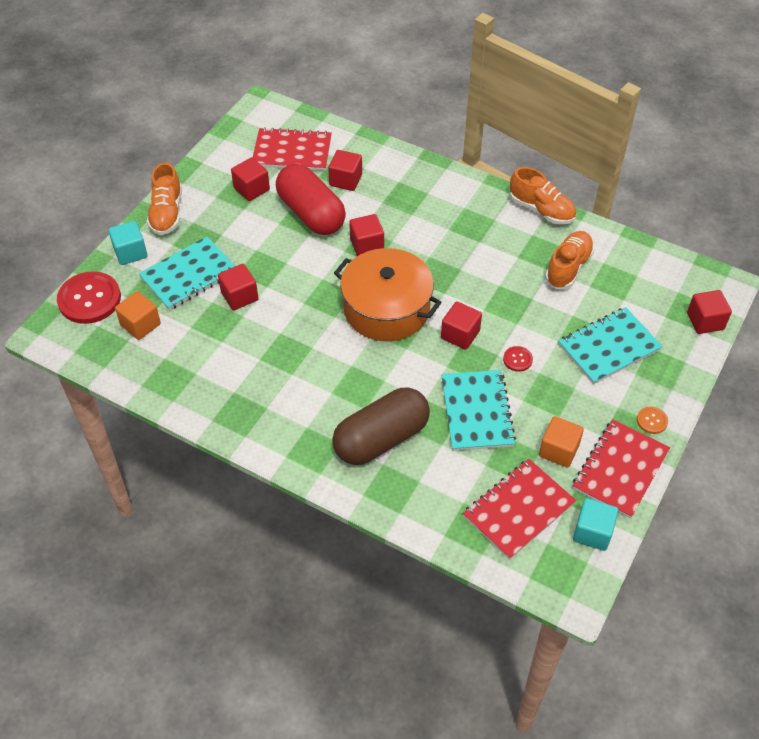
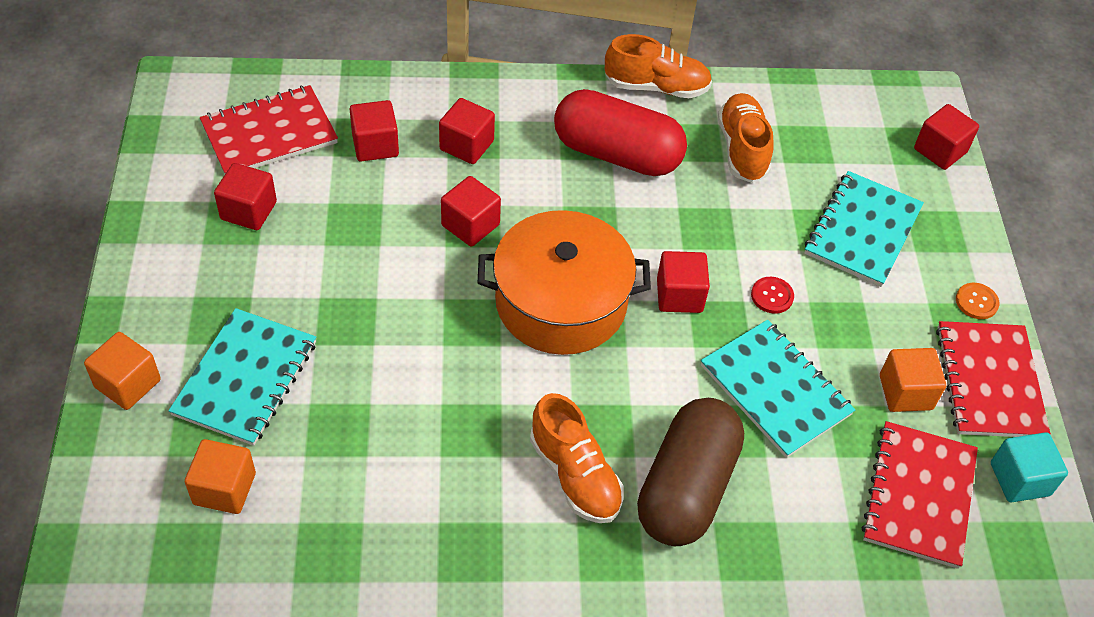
camera: 35 degrees left, 0 degrees up
red button [57,271,121,324] -> none
turquoise cube [108,221,148,265] -> orange cube [84,332,161,410]
orange shoe [147,162,182,235] -> orange shoe moved to [530,393,624,523]
red cube [218,264,259,310] -> red cube moved to [439,98,495,164]
red capsule [276,164,346,235] -> red capsule moved to [554,89,687,176]

